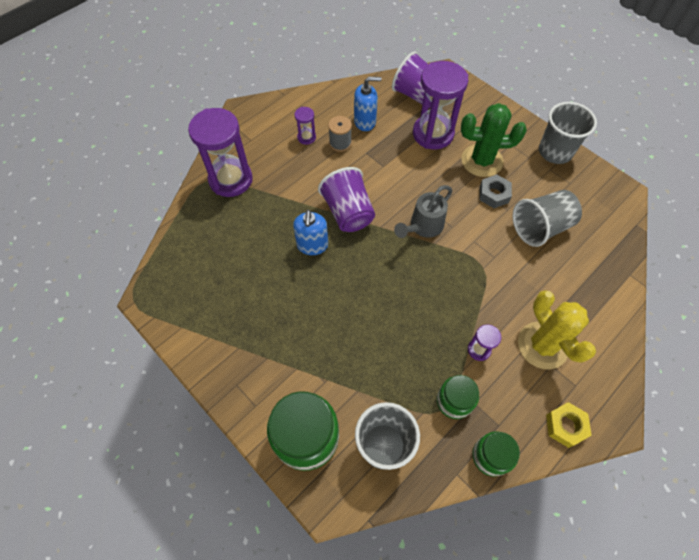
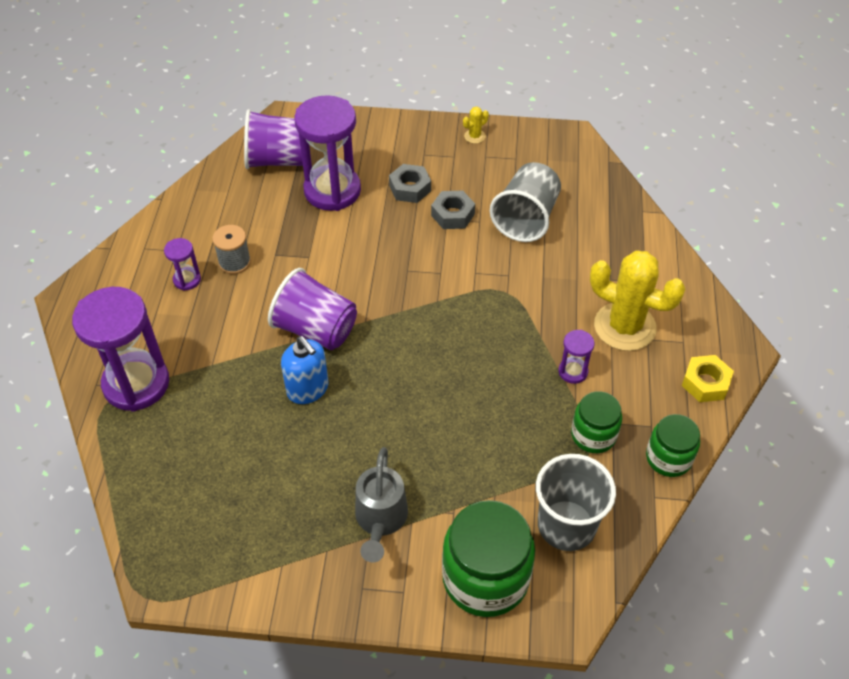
camera: 40 degrees left, 10 degrees down
blue soap dispenser [354,77,381,131] -> none
grey watering can [394,185,453,238] -> grey watering can moved to [355,447,408,562]
green cactus [461,103,527,177] -> grey nut [389,164,431,203]
grey cup [539,102,597,164] -> yellow cactus [463,107,489,144]

